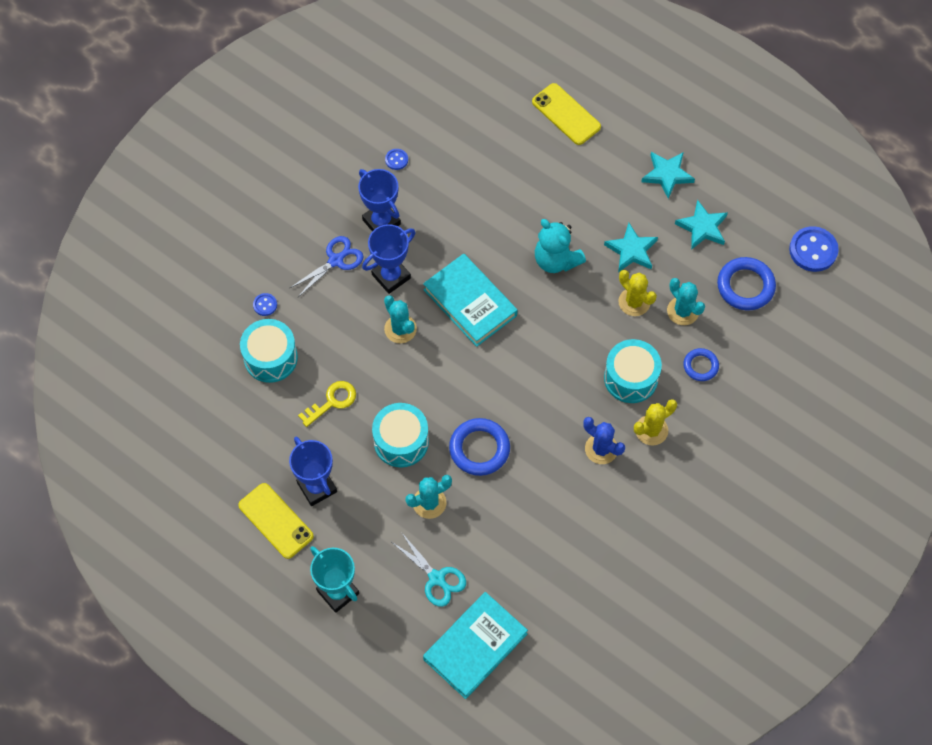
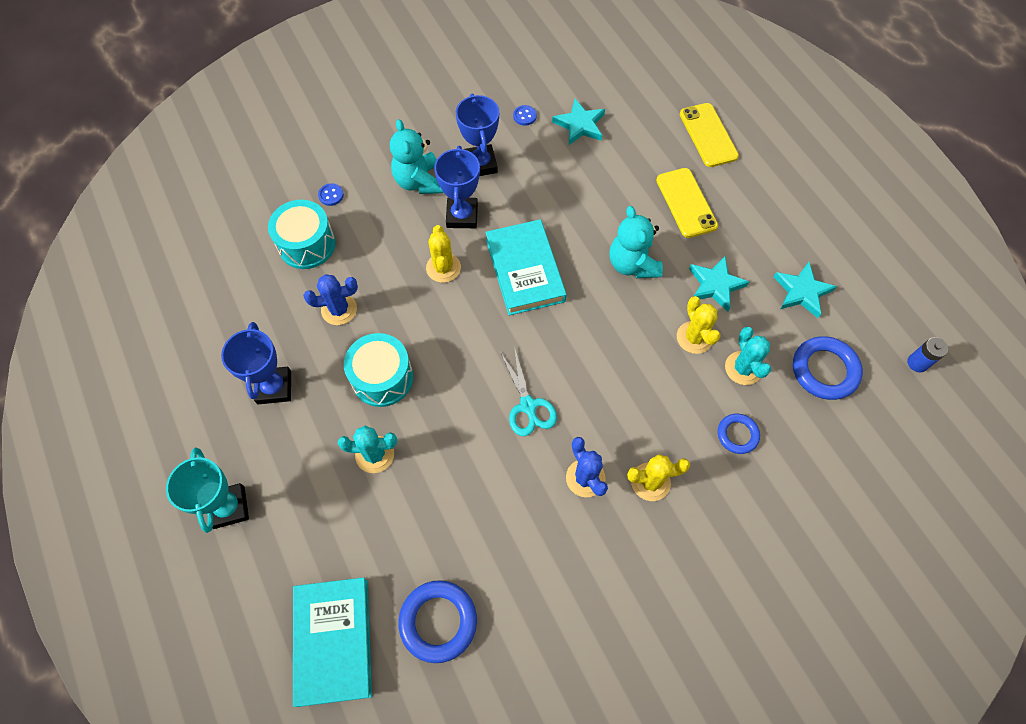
camera: 25 degrees right, 0 degrees up
yellow phone [238,483,314,559] -> yellow phone moved to [656,168,718,238]
blue scissors [290,236,363,297] -> turquoise teddy bear [390,119,443,194]
yellow key [298,381,356,427] -> blue cactus [303,274,358,325]
blue trophy [362,224,416,294] -> blue trophy turned 75 degrees counterclockwise [434,146,480,228]
turquoise cactus [384,295,417,343] -> yellow cactus [426,225,461,283]
turquoise scissors [392,532,466,607] -> turquoise scissors moved to [501,346,557,436]
turquoise book [423,592,528,699] -> turquoise book turned 75 degrees counterclockwise [293,577,372,707]
blue ring [449,418,510,476] -> blue ring moved to [398,580,477,663]
turquoise drum [604,339,662,403] -> none
turquoise star [641,152,695,199] -> turquoise star moved to [552,99,605,145]
blue button [789,226,839,272] -> blue battery [907,337,948,372]

